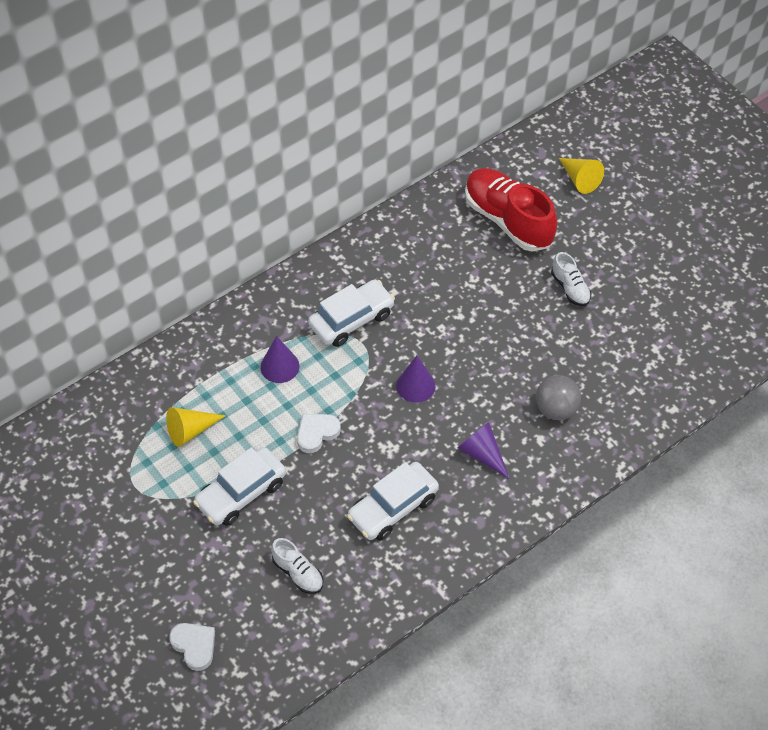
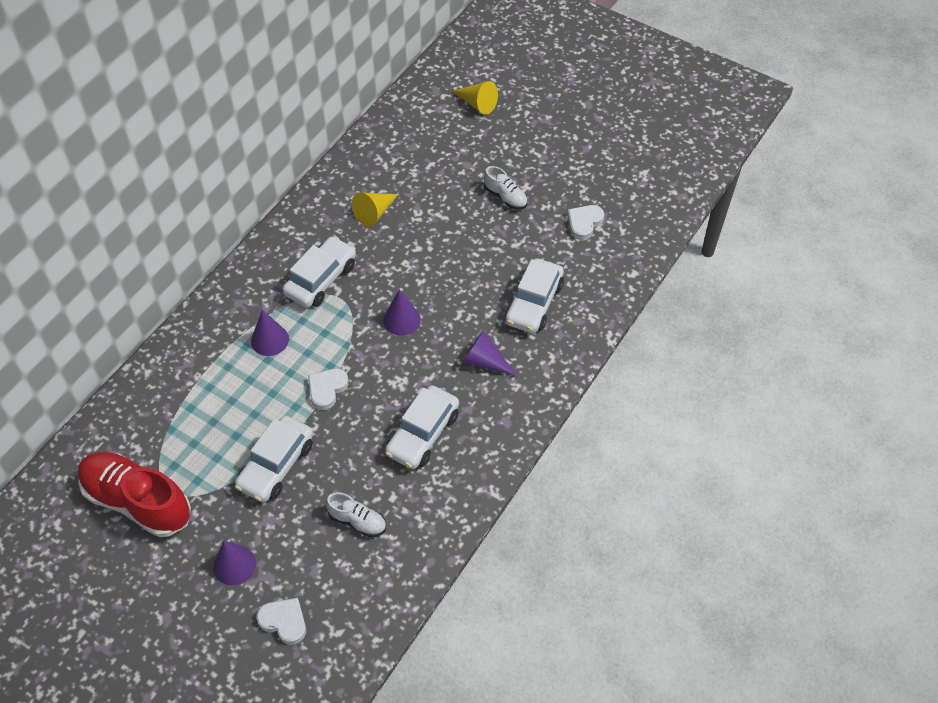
camera: 20 degrees left, 0 degrees up
yellow cone [166,407,226,447] -> yellow cone moved to [352,193,399,227]
red shoe [465,168,557,252] -> red shoe moved to [78,452,191,537]
grey ball [536,375,581,420] -> white car [505,258,564,333]
none -> purple cone [213,541,256,585]
none -> white heart [567,205,604,240]

